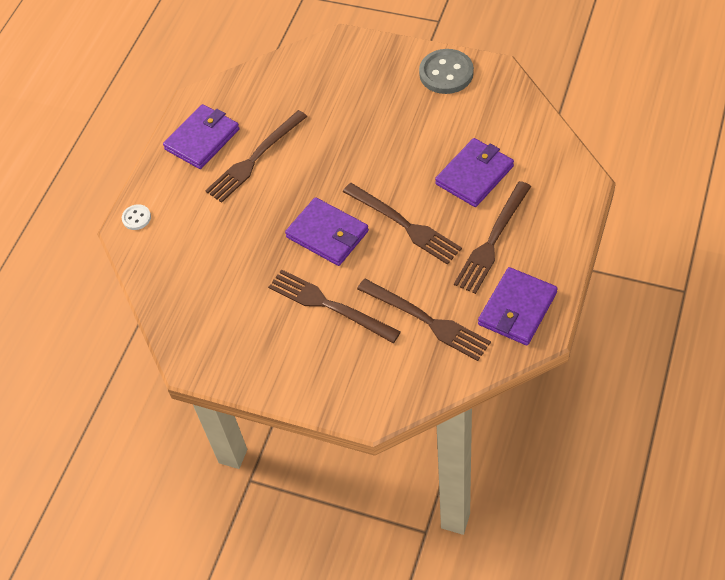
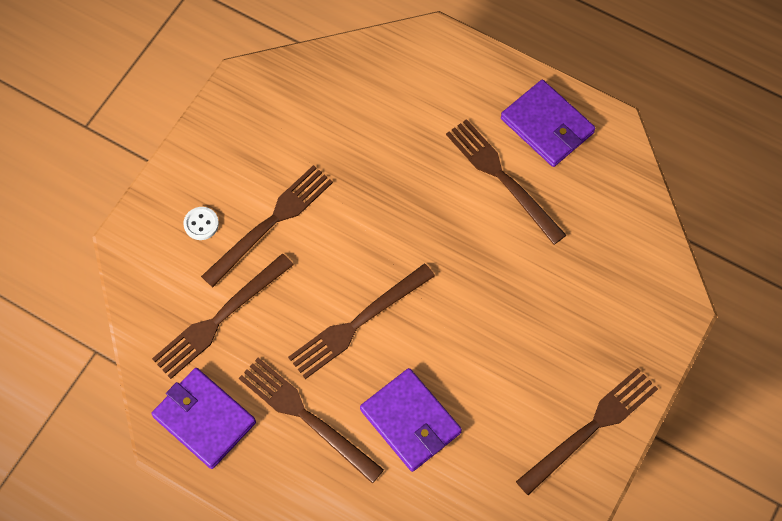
camera: 95 degrees right, 10 degrees up
white button [122,204,151,230] -> white button moved to [184,207,219,240]
purple wallet [285,197,369,266] -> none
grey button [419,49,474,94] -> brown fork [516,368,658,495]

